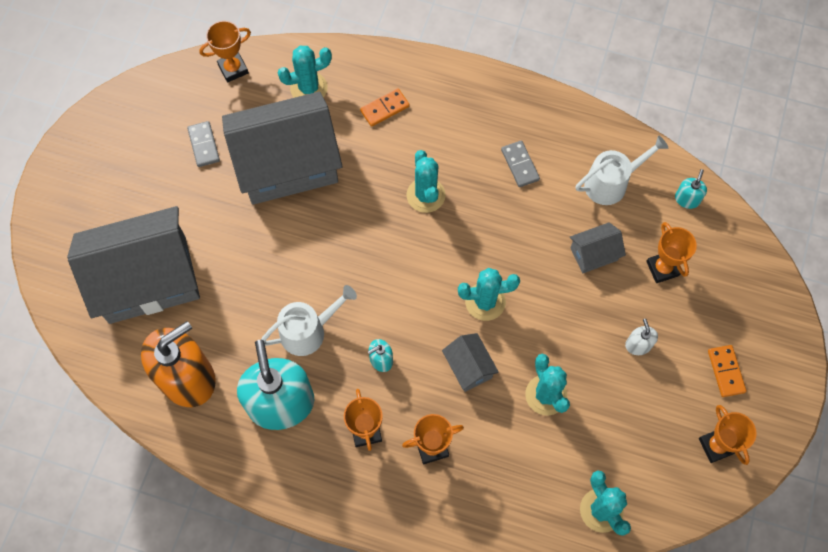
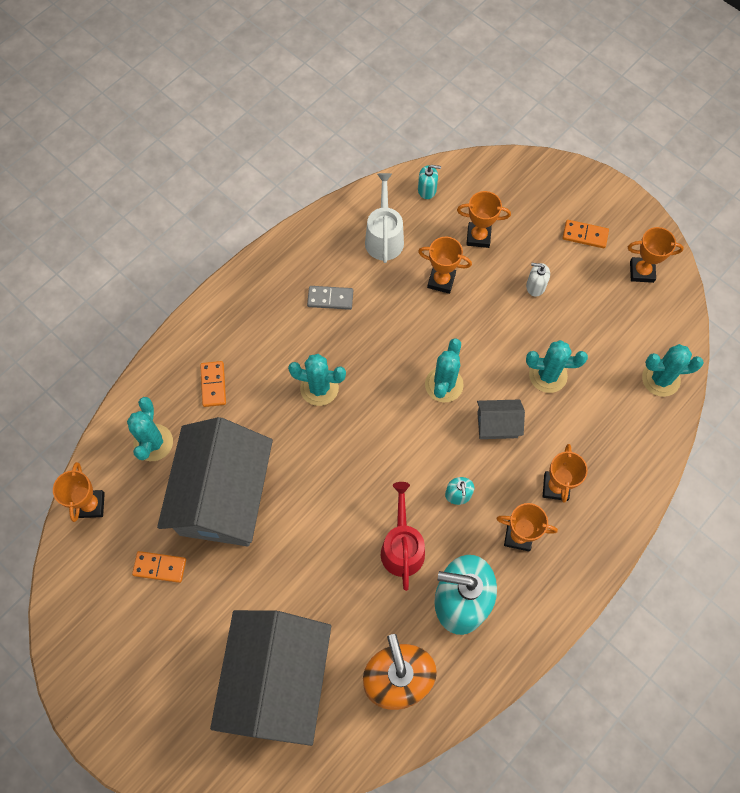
camera: 65 degrees left, 0 degrees up
grey domino [187,121,220,167] -> orange domino [132,551,186,583]
white watering can [261,285,357,356] -> red watering can [381,482,425,591]
grey house [570,222,626,273] -> orange trophy [418,237,472,294]
turquoise soap dispenser [675,169,707,209] -> turquoise soap dispenser turned 135 degrees clockwise [418,165,441,199]

